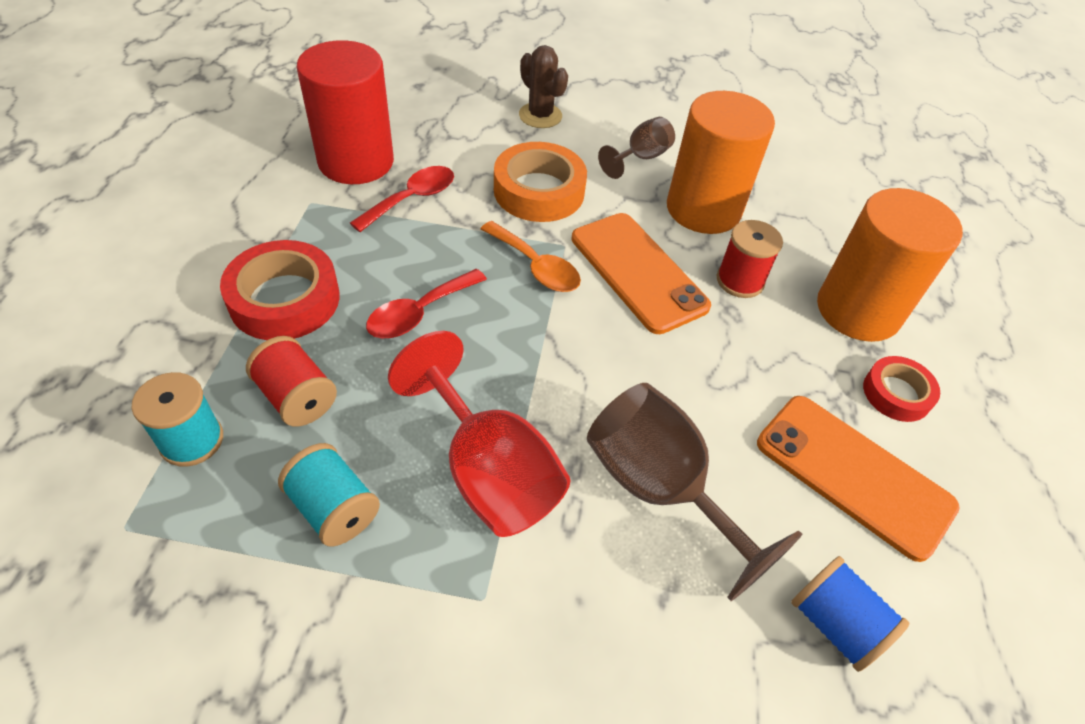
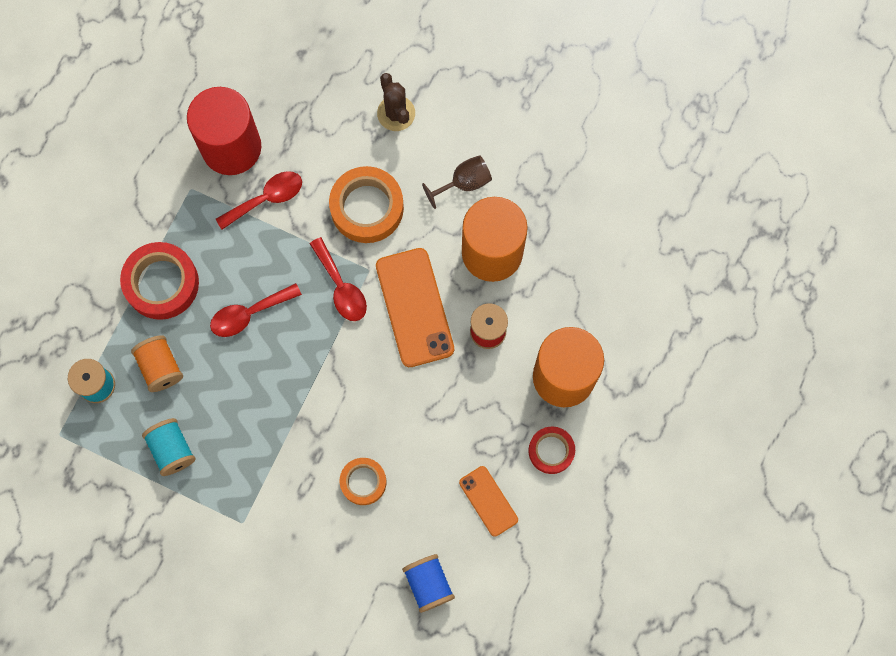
camera: 20 degrees right, 25 degrees up
red spool [246,336,337,427] -> orange spool [131,335,183,392]
red goblet [388,331,571,537] -> none
orange spoon [481,221,581,292] -> red spoon [310,237,367,321]
brown goblet [587,383,802,601] -> orange tape [340,458,387,505]
orange phone [757,396,960,562] -> orange phone [459,466,518,536], size x0.57

